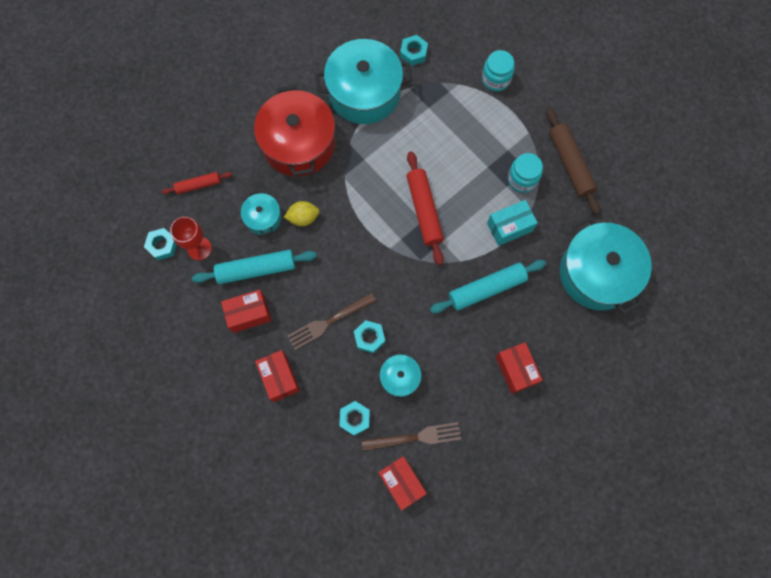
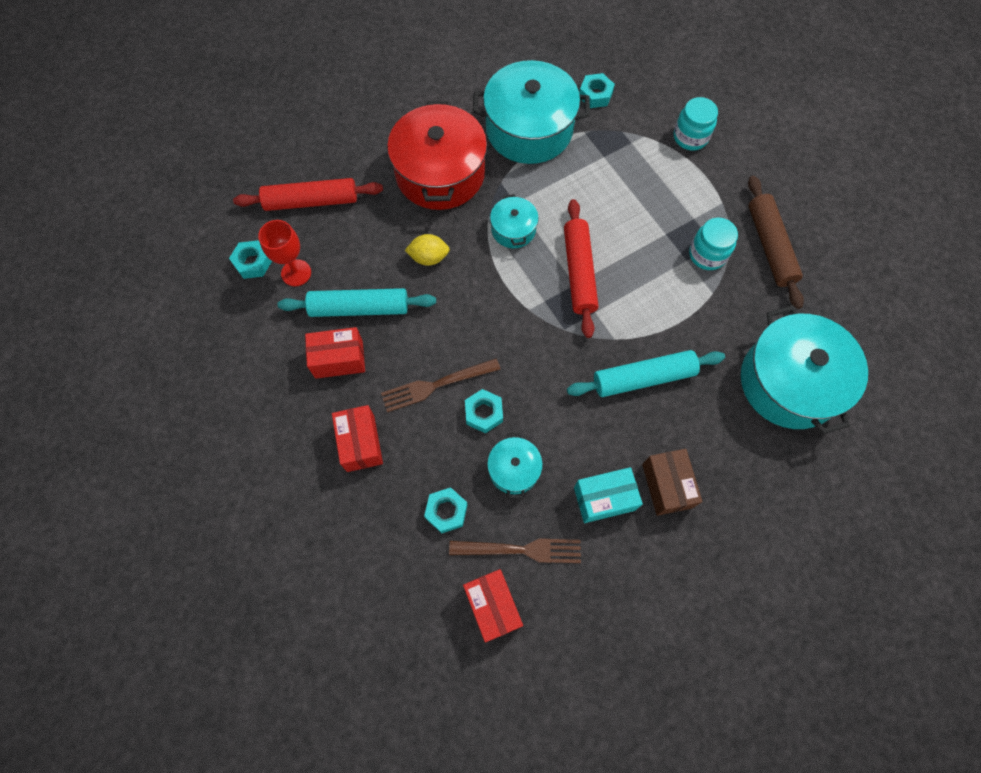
camera: 10 degrees right, 5 degrees down
red rolling pin [162,172,232,194] -> red rolling pin [233,178,383,211], size x1.69
turquoise pot [241,191,281,236] -> turquoise pot moved to [490,194,539,248]
turquoise box [487,200,538,246] -> turquoise box moved to [574,467,643,523]
red box [496,342,543,394] -> brown box [642,449,703,516]

